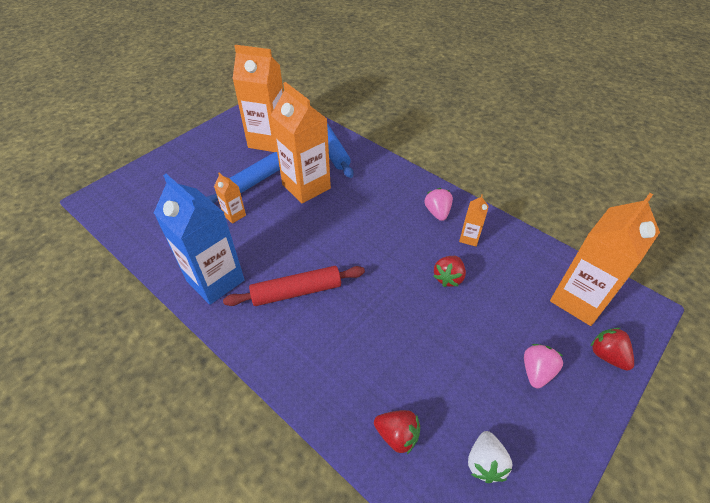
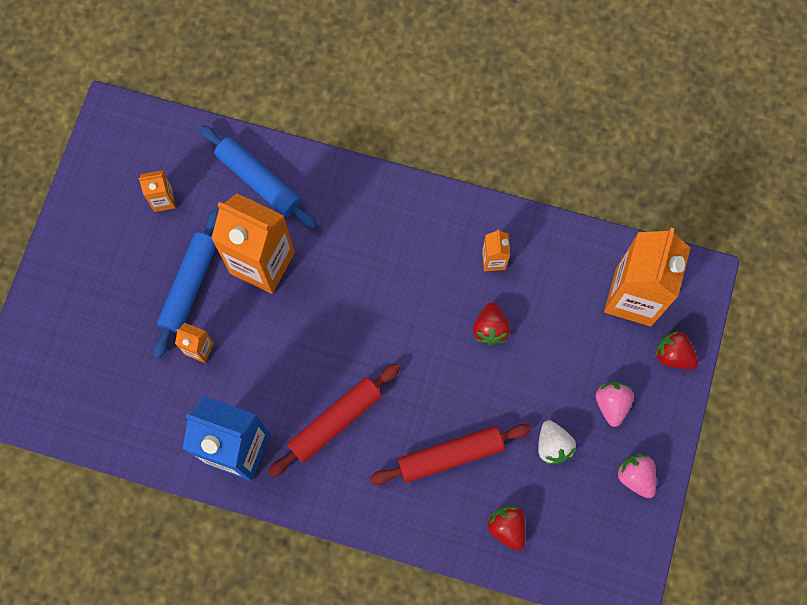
camera: 25 degrees left, 25 degrees up
orange carton [232,45,283,152] -> orange carton [138,170,176,212], size x0.45
red strawberry [374,410,420,454] -> red strawberry turned 120 degrees counterclockwise [487,505,526,551]
pink strawberry [425,188,453,221] -> pink strawberry moved to [616,454,656,498]
white strawberry [468,431,512,483] -> white strawberry moved to [538,420,576,464]
none -> red rolling pin [370,424,532,485]

